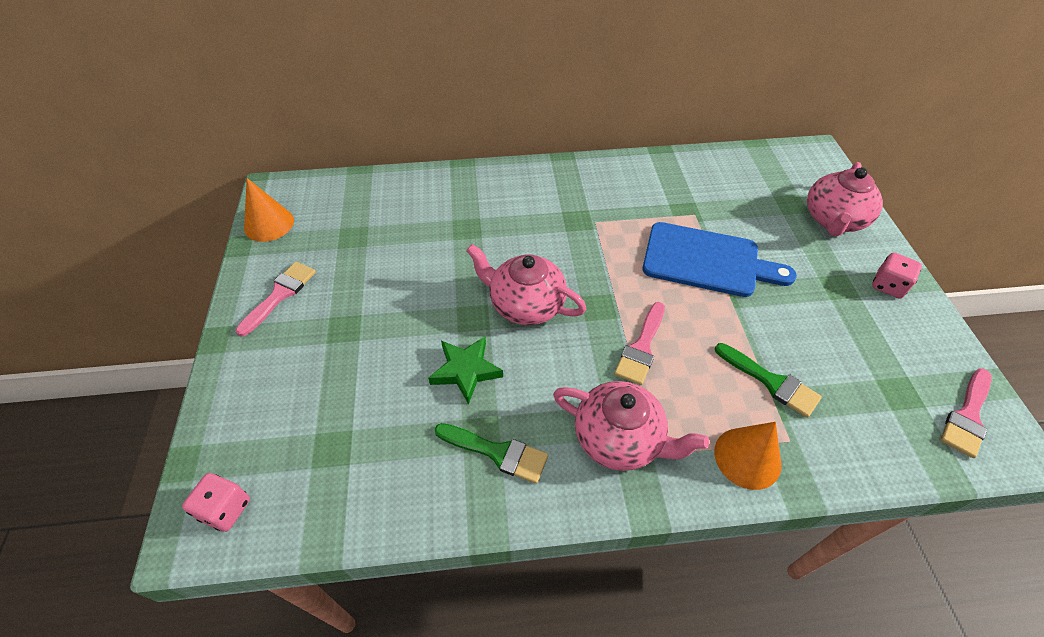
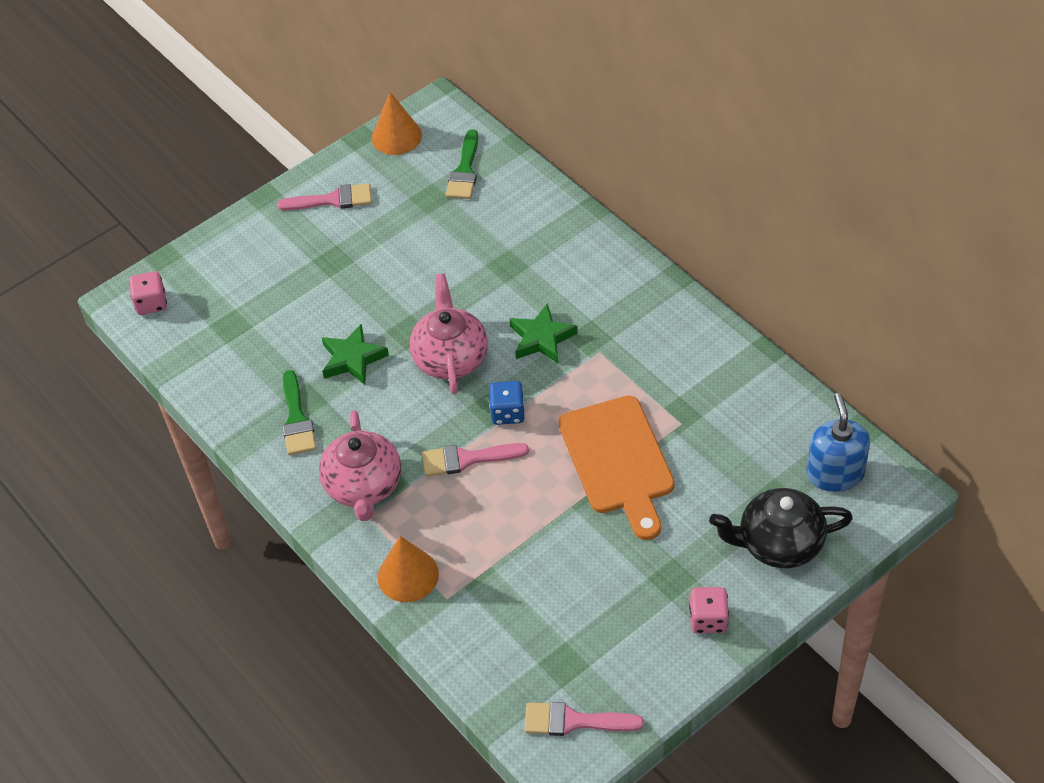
camera: 60 degrees right, 0 degrees up
blue cutting board [643,222,797,297] -> orange cutting board [558,396,675,540]
green brush [715,343,822,418] -> green brush moved to [446,130,478,199]
pink teapot [807,162,883,236] -> black teapot [709,488,853,568]
none -> blue dice [489,381,525,425]
none -> green star [510,303,578,363]
none -> blue soap dispenser [806,393,870,492]

